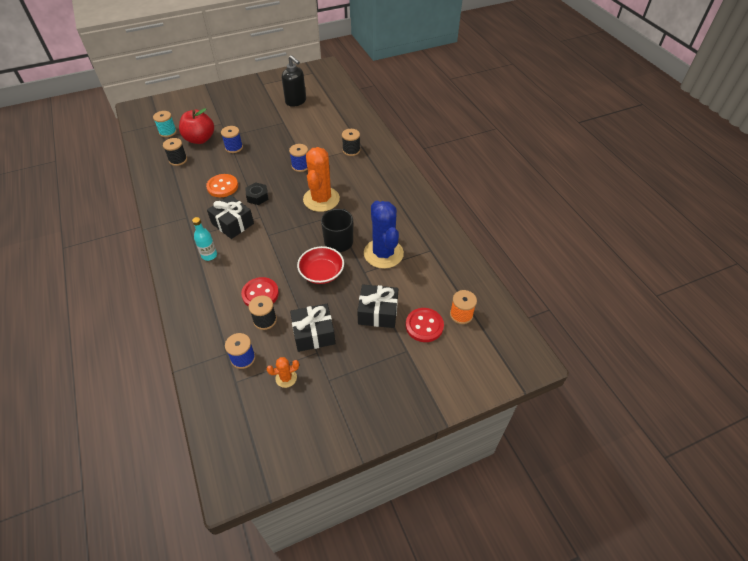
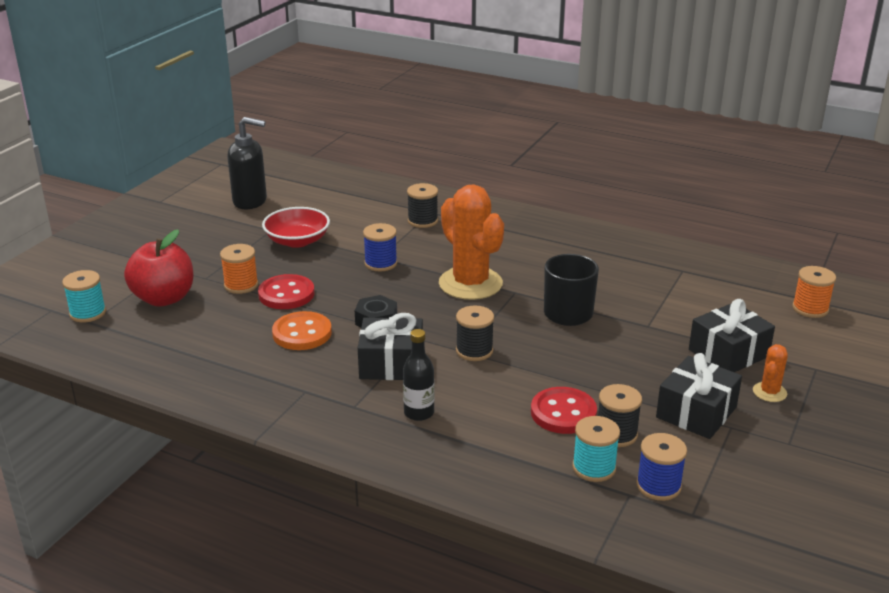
camera: 40 degrees left, 20 degrees down
black spool [163,138,187,166] -> black spool moved to [456,305,494,361]
turquoise bottle [192,217,217,261] -> black bottle [403,329,434,421]
blue spool [221,126,243,153] -> orange spool [220,244,258,294]
orange cactus [266,357,299,388] -> orange cactus moved to [753,344,788,402]
red bowl [297,246,344,284] -> red bowl moved to [262,207,330,248]
blue cactus [364,201,404,269] -> none
red button [405,308,444,342] -> red button moved to [258,274,315,309]
none -> turquoise spool [572,416,620,482]

